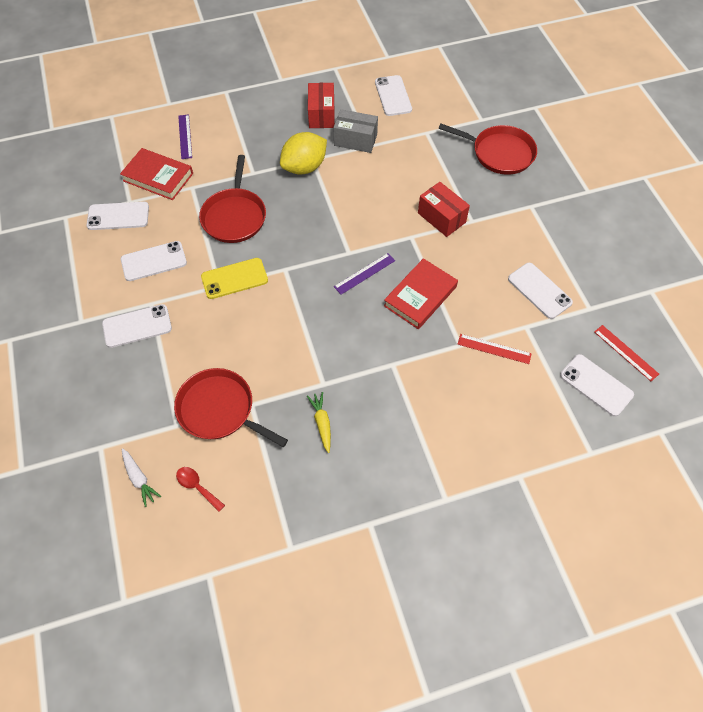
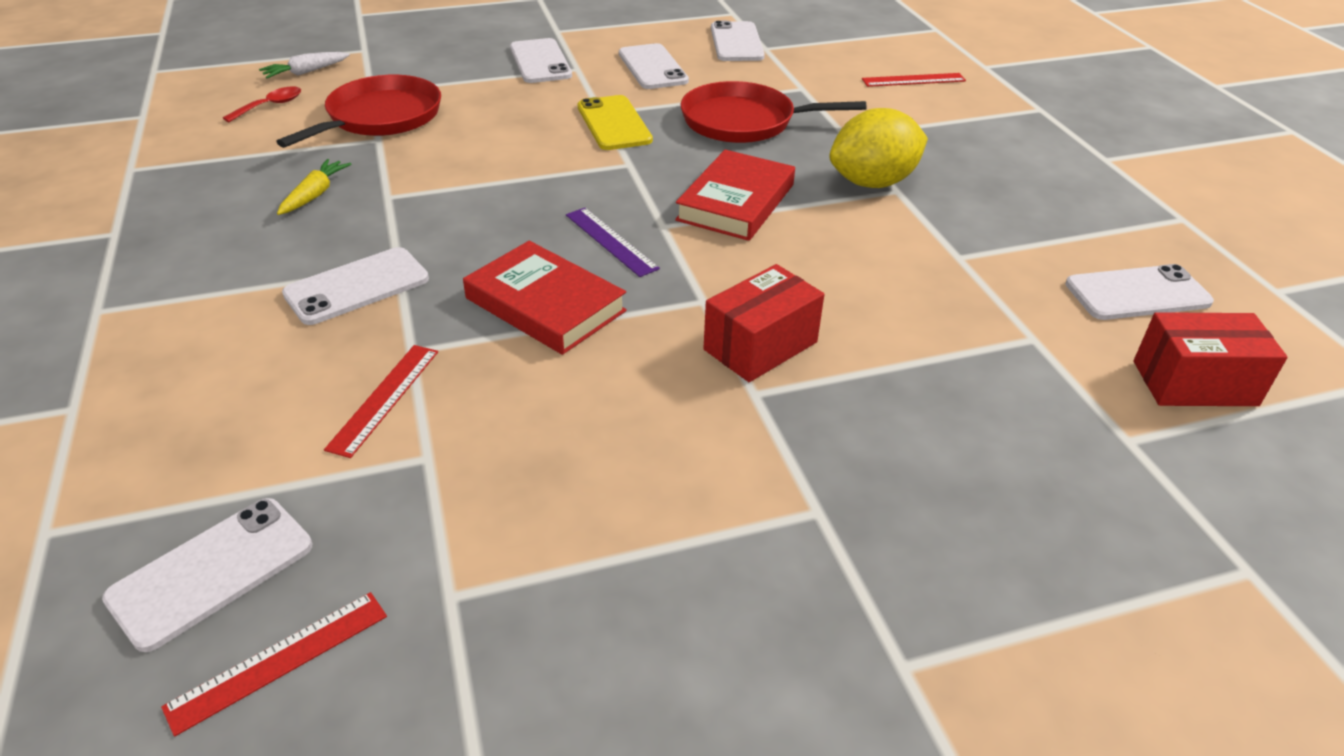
camera: 90 degrees right, 20 degrees down
red book [120,148,193,200] -> red book moved to [675,150,795,241]
purple ruler [178,114,192,159] -> red ruler [862,73,966,87]
yellow lemon [280,132,327,174] -> yellow lemon turned 75 degrees counterclockwise [829,108,928,188]
yellow carrot [307,392,331,453] -> yellow carrot turned 60 degrees counterclockwise [277,159,351,215]
red box [308,83,335,128] -> red box moved to [1133,312,1288,406]
grey box [333,109,378,153] -> none
red pan [438,124,537,175] -> none
white phone [508,263,573,319] -> white phone moved to [282,247,429,325]

